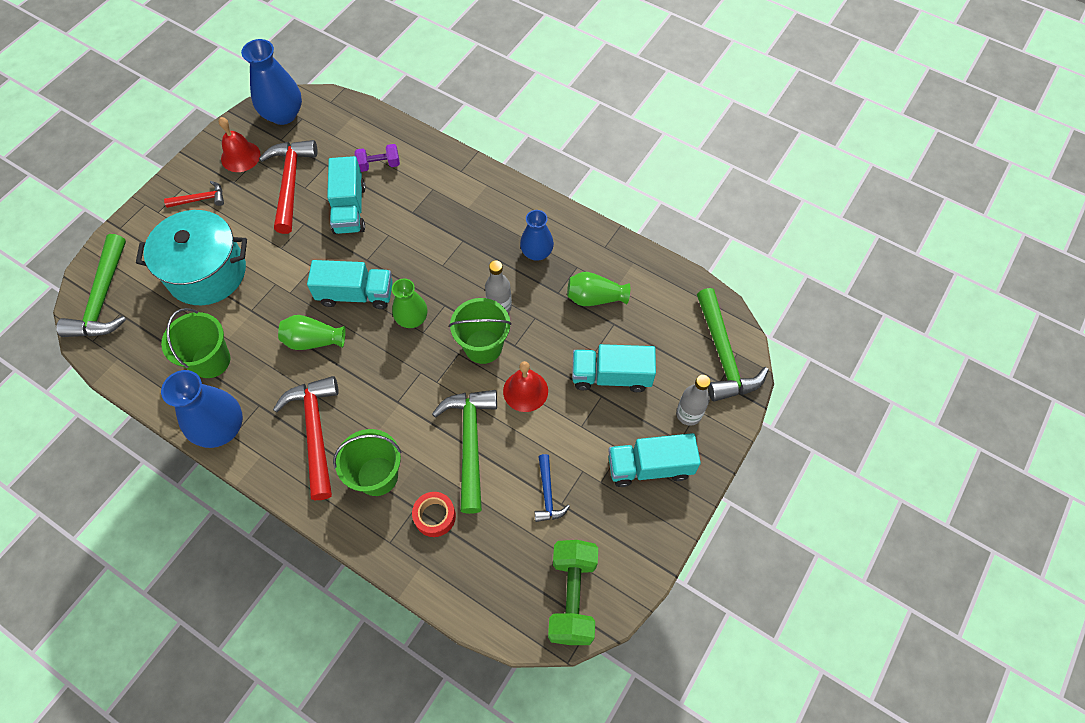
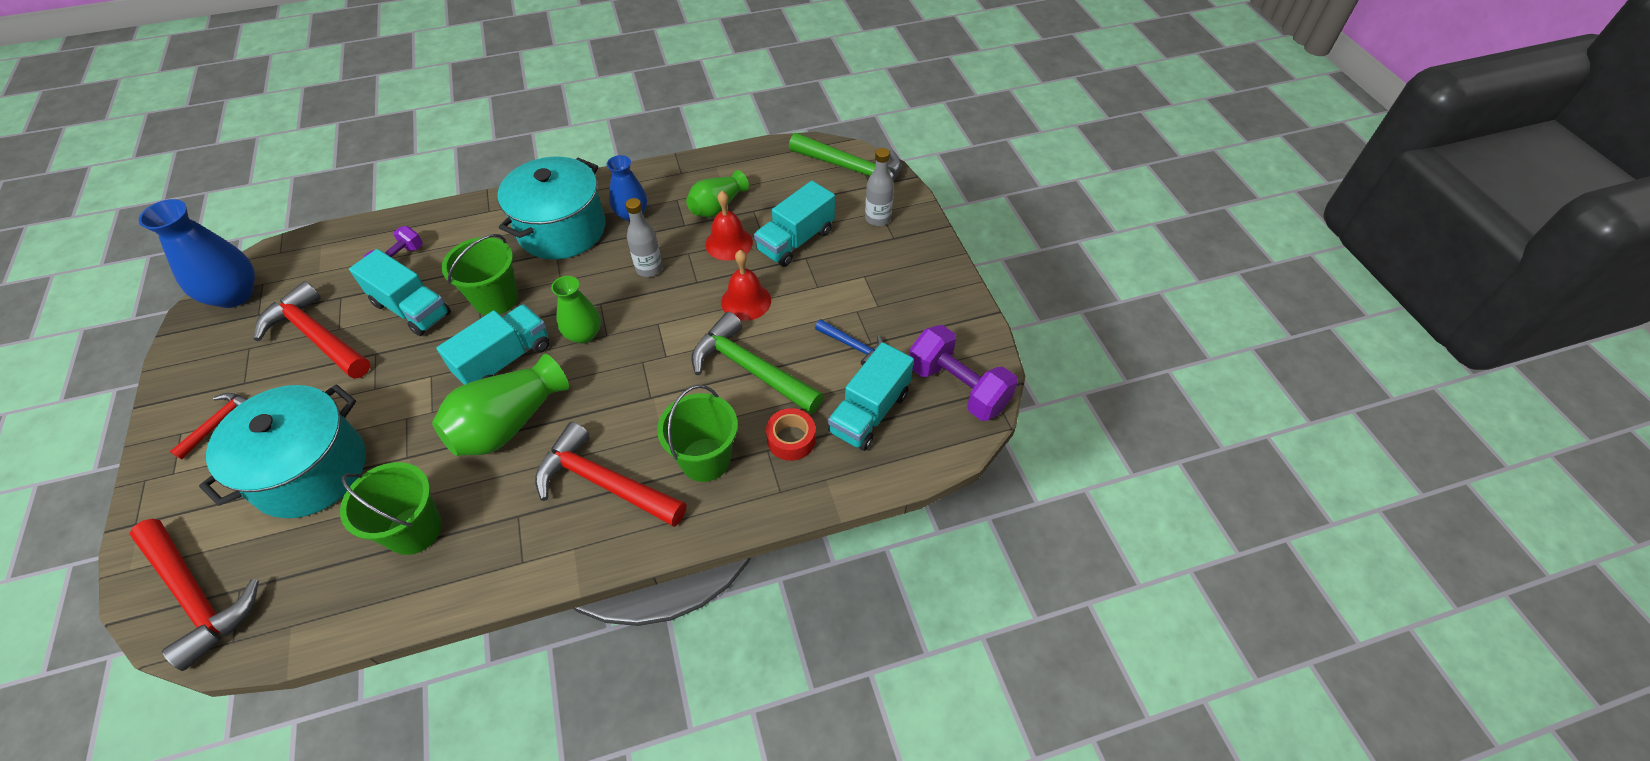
camera: 50 degrees left, 10 degrees down
green hammer [56,234,126,337] -> red hammer [129,519,259,671]
blue vase [161,370,243,448] -> none
red bell [219,117,261,172] -> red bell moved to [705,191,753,261]
green vase [278,315,346,350] -> green vase [432,354,569,456], size x1.56
green bucket [449,298,512,364] -> green bucket moved to [442,234,518,315]
green dumbbell [548,540,598,645] -> purple dumbbell [909,325,1018,421]
turquoise truck [608,433,701,487] -> turquoise truck moved to [828,342,914,451]
none -> turquoise pot [497,157,606,260]

